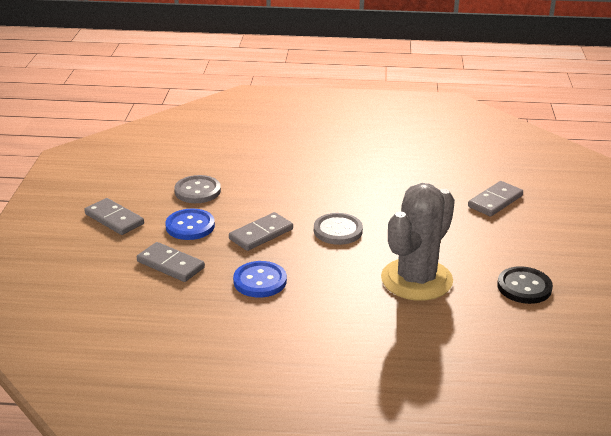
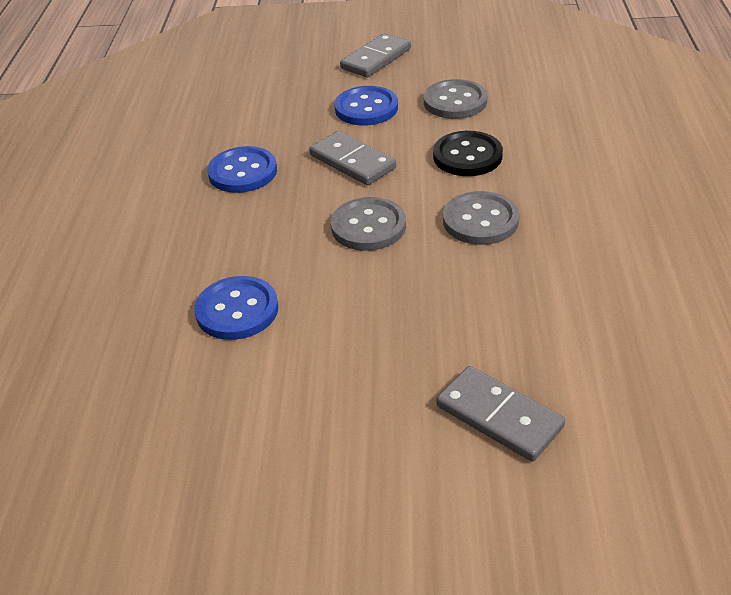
camera: 90 degrees right, 10 degrees up
grey domino [137,242,205,282] -> none
grey cactus [381,183,455,301] -> blue button [194,276,278,340]
black button [497,266,553,304] -> black button moved to [433,131,503,176]
none -> grey button [443,191,519,245]

